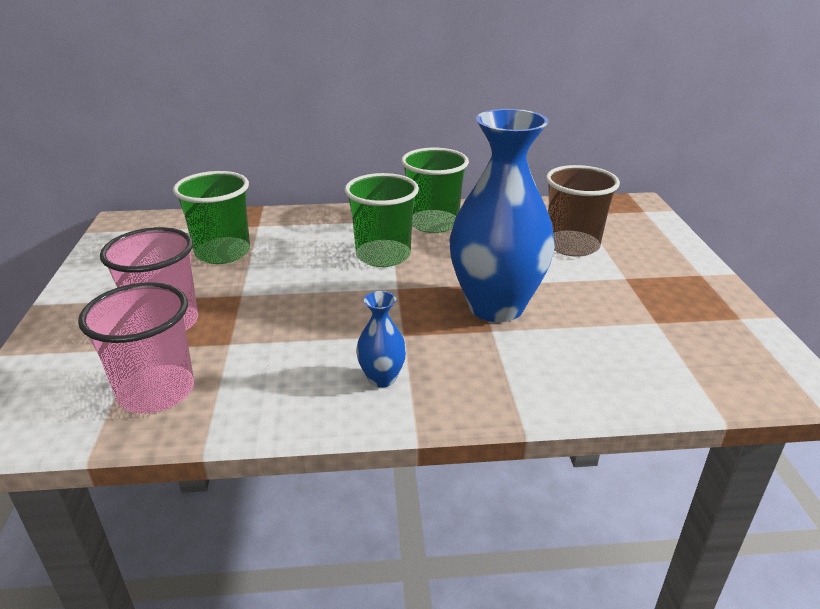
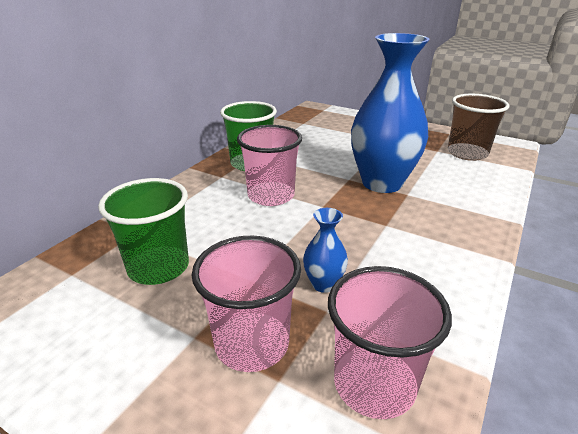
camera: 55 degrees left, 0 degrees up
green cup [345,173,419,267] -> pink cup [237,125,302,206]
blue vase [356,291,407,388] -> blue vase moved to [303,208,348,293]
brown cup [546,165,620,257] -> brown cup moved to [448,94,509,161]

